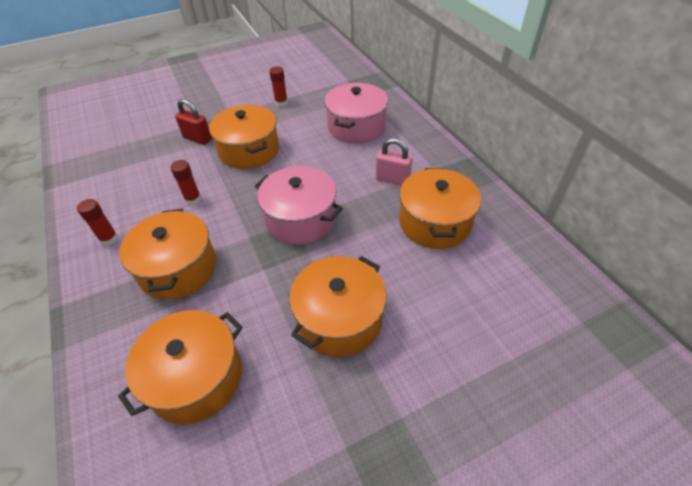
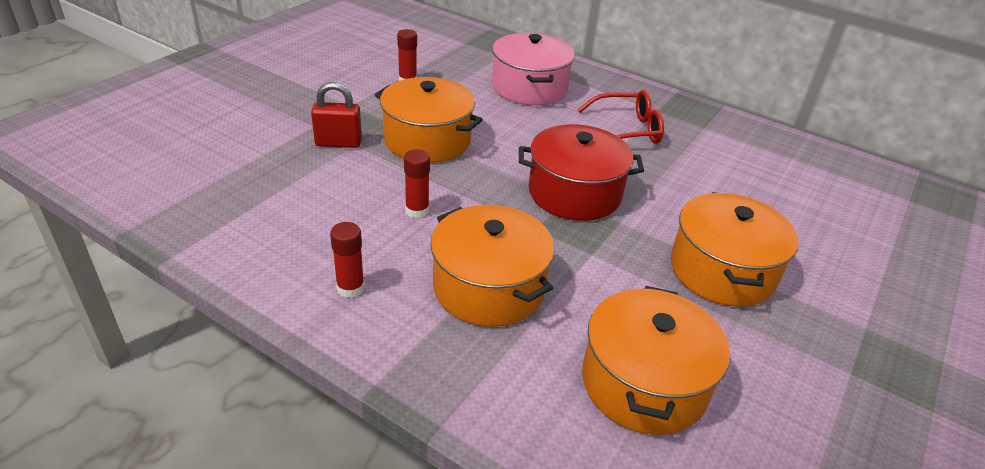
camera: 35 degrees left, 10 degrees down
pink pot [255,166,343,245] -> red pot [519,124,644,221]
pink padlock [376,138,413,186] -> red glasses [578,90,664,144]
orange pot [399,168,481,249] -> none

